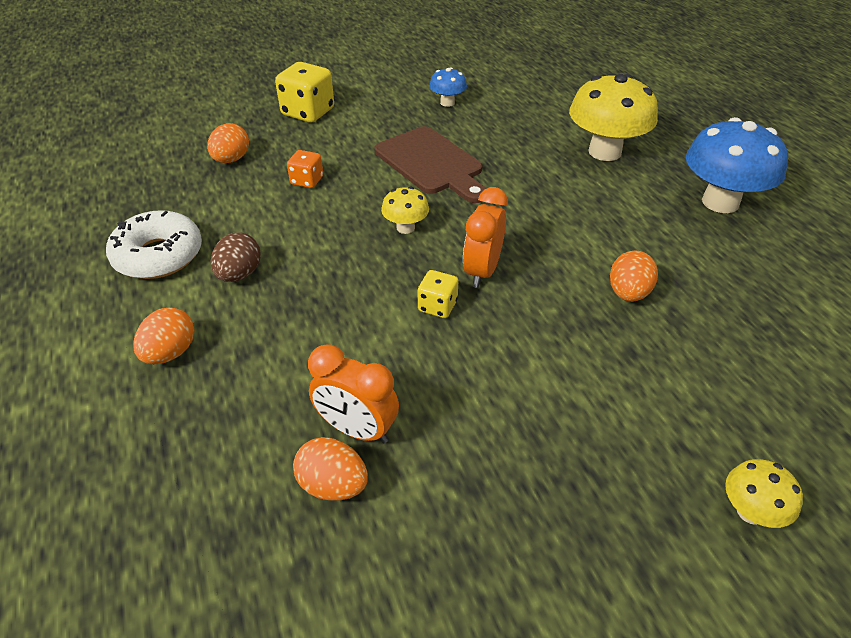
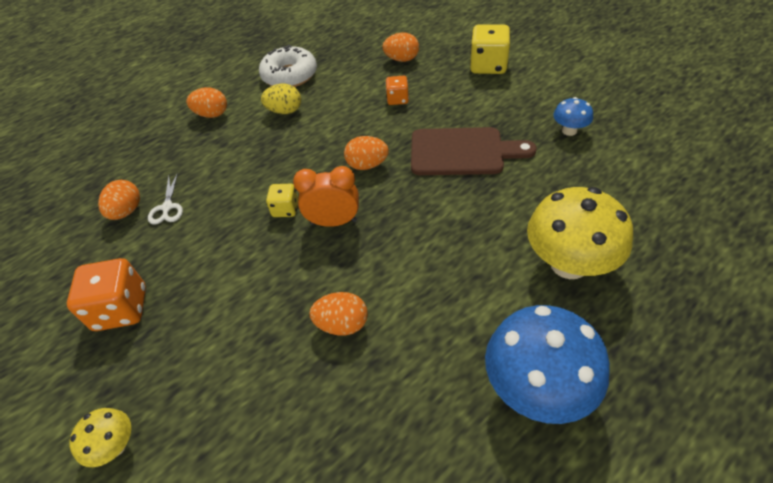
camera: 75 degrees right, 5 degrees up
brown egg [211,232,261,282] -> yellow egg [261,84,301,114]
orange clock [308,344,399,443] -> white scissors [148,172,183,225]
brown cutting board [375,126,487,203] -> brown cutting board turned 120 degrees counterclockwise [411,127,537,175]
yellow mushroom [381,187,429,234] -> orange egg [344,136,389,170]
none -> orange dice [67,258,146,331]

